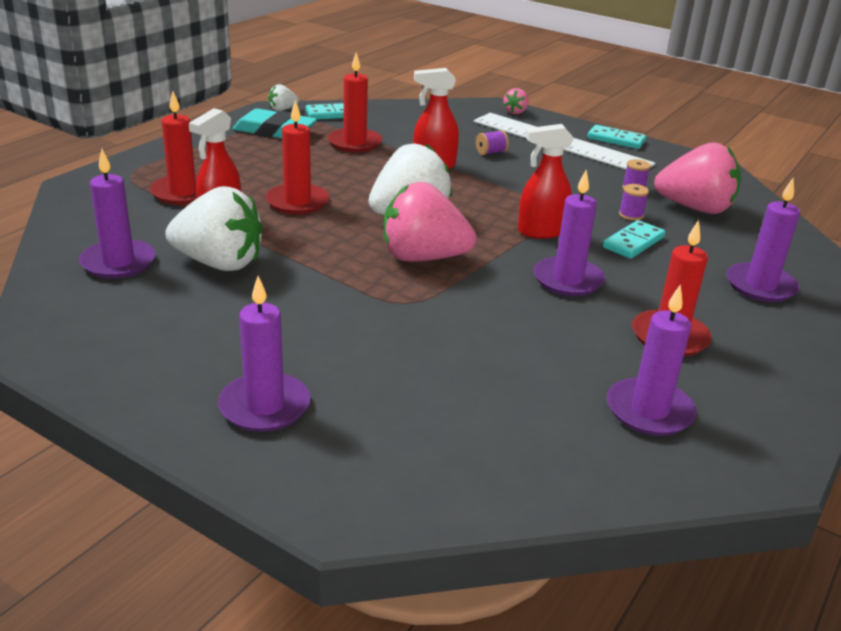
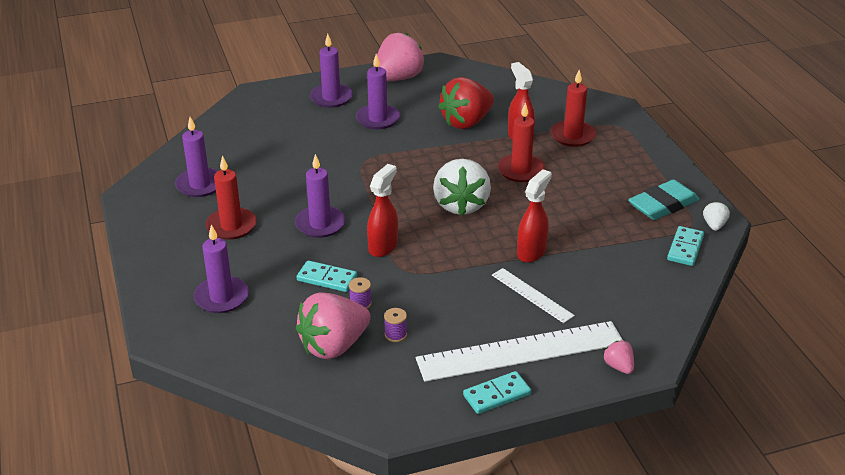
camera: 130 degrees right, 5 degrees up
purple candle [79,149,155,279] -> purple candle moved to [356,54,400,129]
white strawberry [165,186,263,271] -> red strawberry [438,77,494,129]
red candle [327,52,382,153] -> none
pink strawberry [384,182,477,262] -> pink strawberry moved to [374,32,425,81]
purple spool [476,130,509,155] -> white ruler [492,268,575,323]
turquoise domino [603,220,666,259] -> turquoise domino turned 60 degrees counterclockwise [297,260,357,292]

